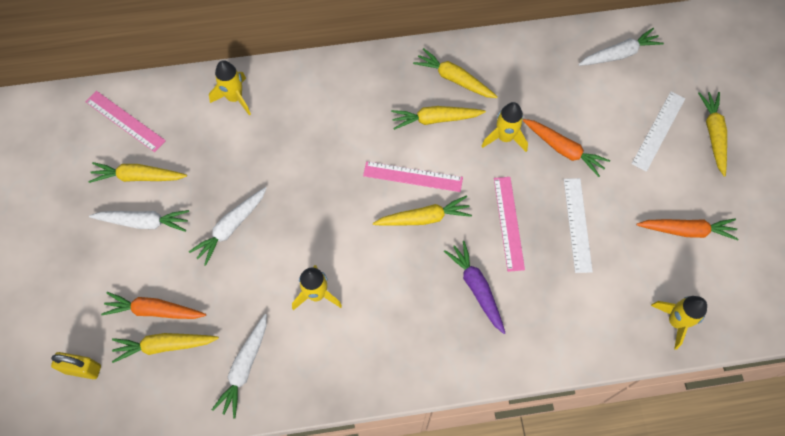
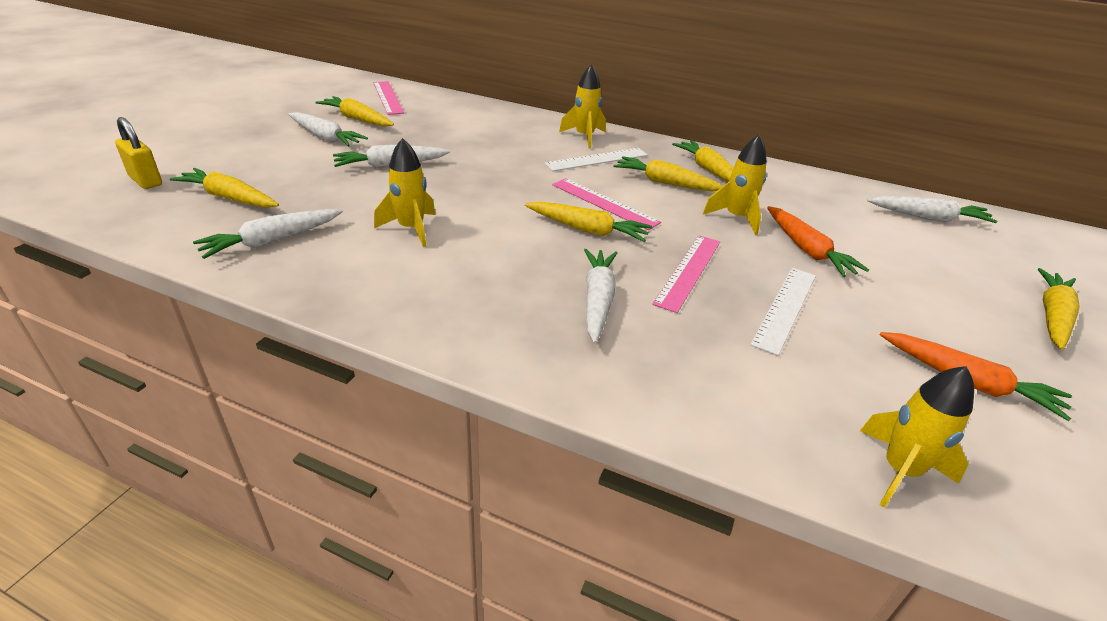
camera: 30 degrees right, 30 degrees down
orange carrot [101,292,206,319] -> none
yellow rocket [209,60,251,115] -> yellow rocket moved to [559,64,606,148]
purple carrot [444,241,505,334] -> white carrot [584,249,617,344]
white ruler [632,92,685,172] -> white ruler moved to [544,148,648,171]

